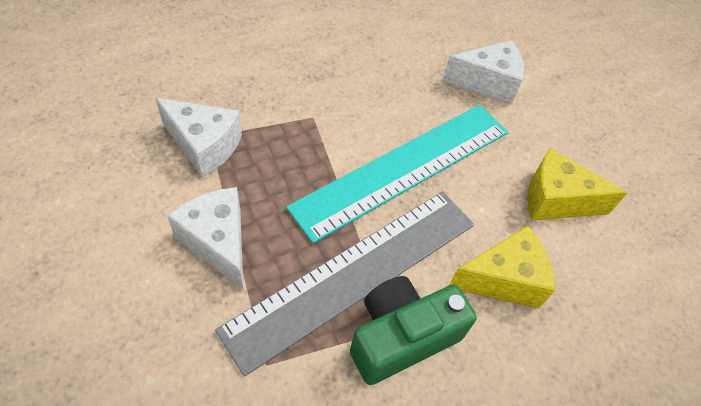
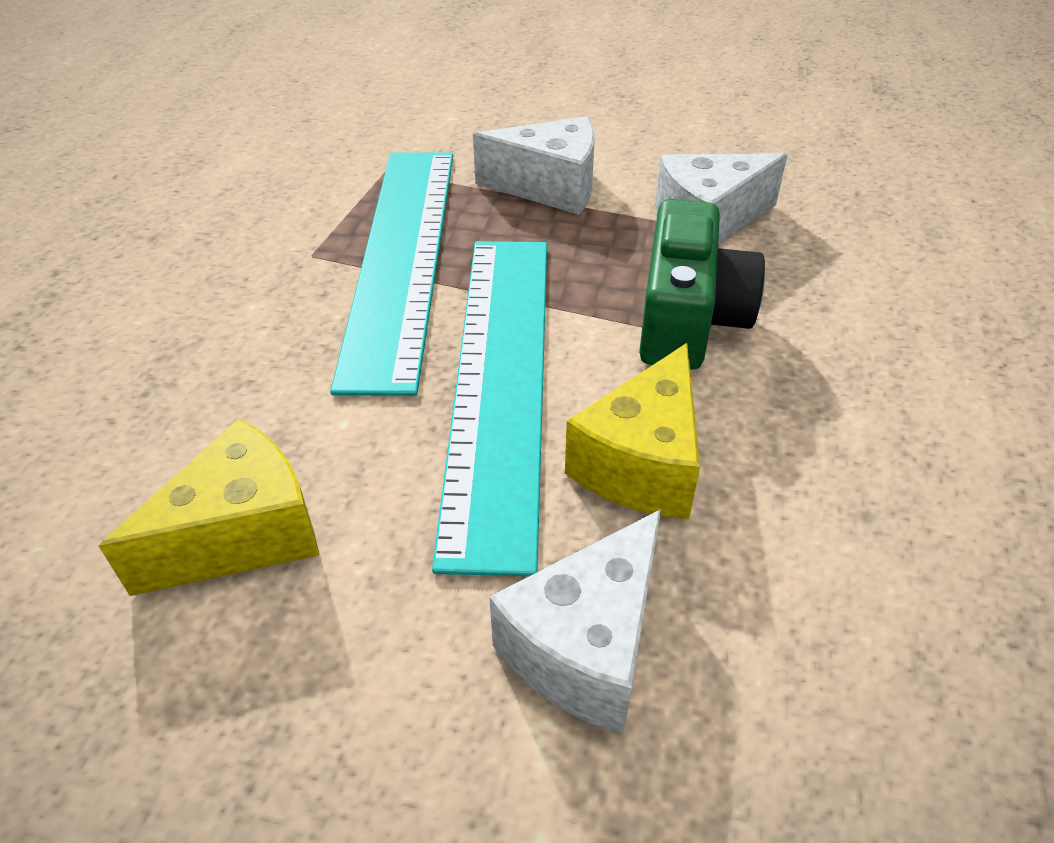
camera: 135 degrees right, 10 degrees down
grey ruler [215,191,474,377] -> turquoise ruler [330,152,453,396]
green camera [350,276,477,385] -> green camera moved to [639,199,765,370]
yellow cheese [449,226,555,309] -> yellow cheese moved to [565,343,700,519]

